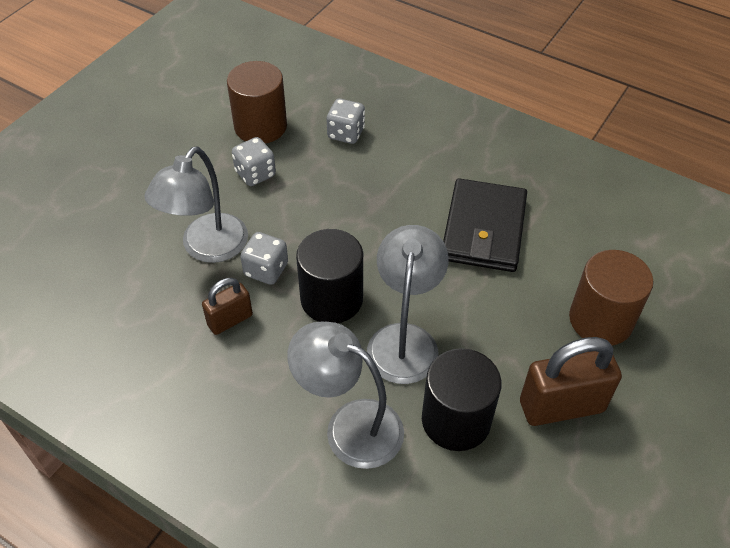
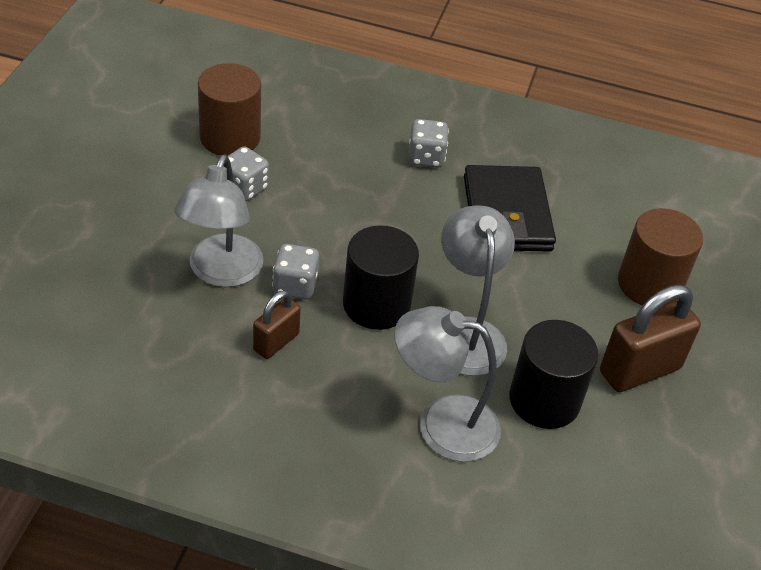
camera: 20 degrees left, 5 degrees down
grey dice [326,99,365,144] -> grey dice moved to [408,119,449,168]

